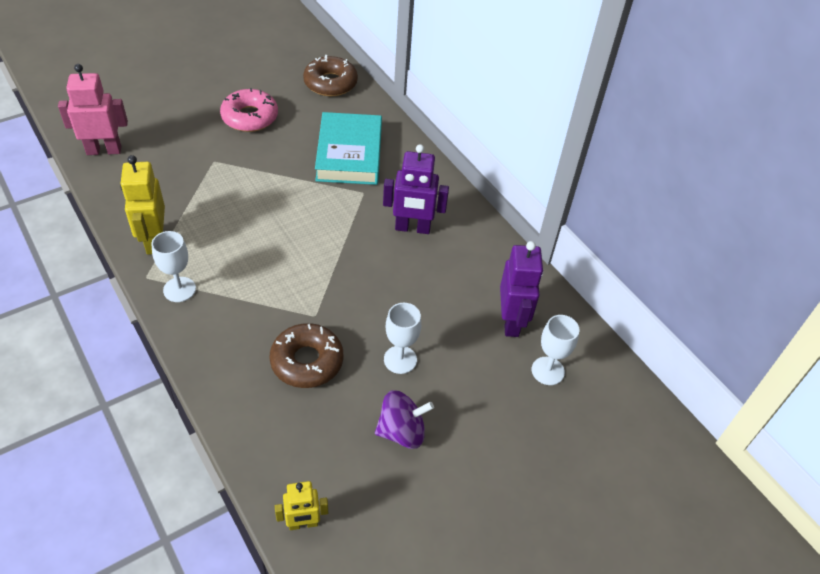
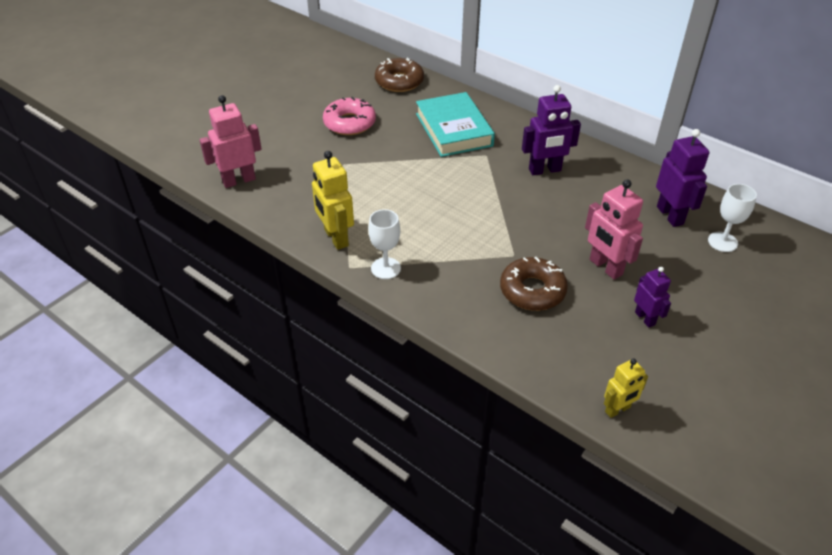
camera: 15 degrees left, 5 degrees down
purple spinning top [375,390,434,449] -> purple robot [634,267,671,328]
white goblet [384,303,421,374] -> pink robot [585,179,643,280]

